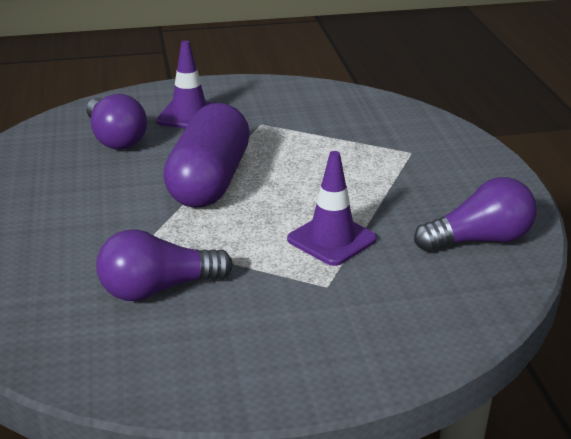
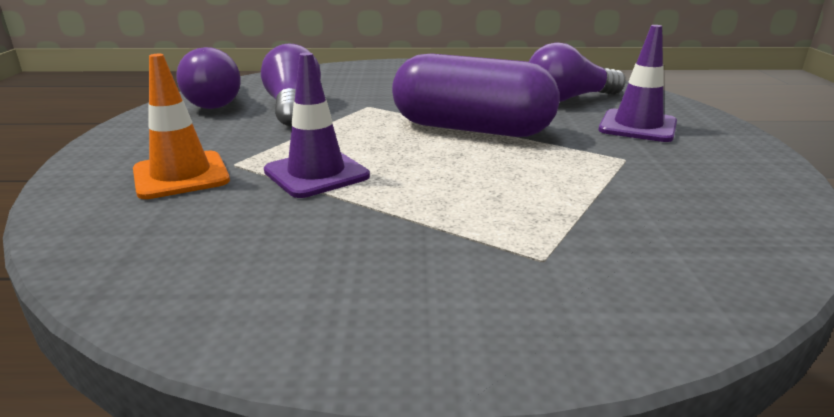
camera: 100 degrees right, 5 degrees down
purple light bulb [414,177,537,252] -> purple light bulb moved to [176,47,240,109]
none -> orange traffic cone [133,54,230,199]

